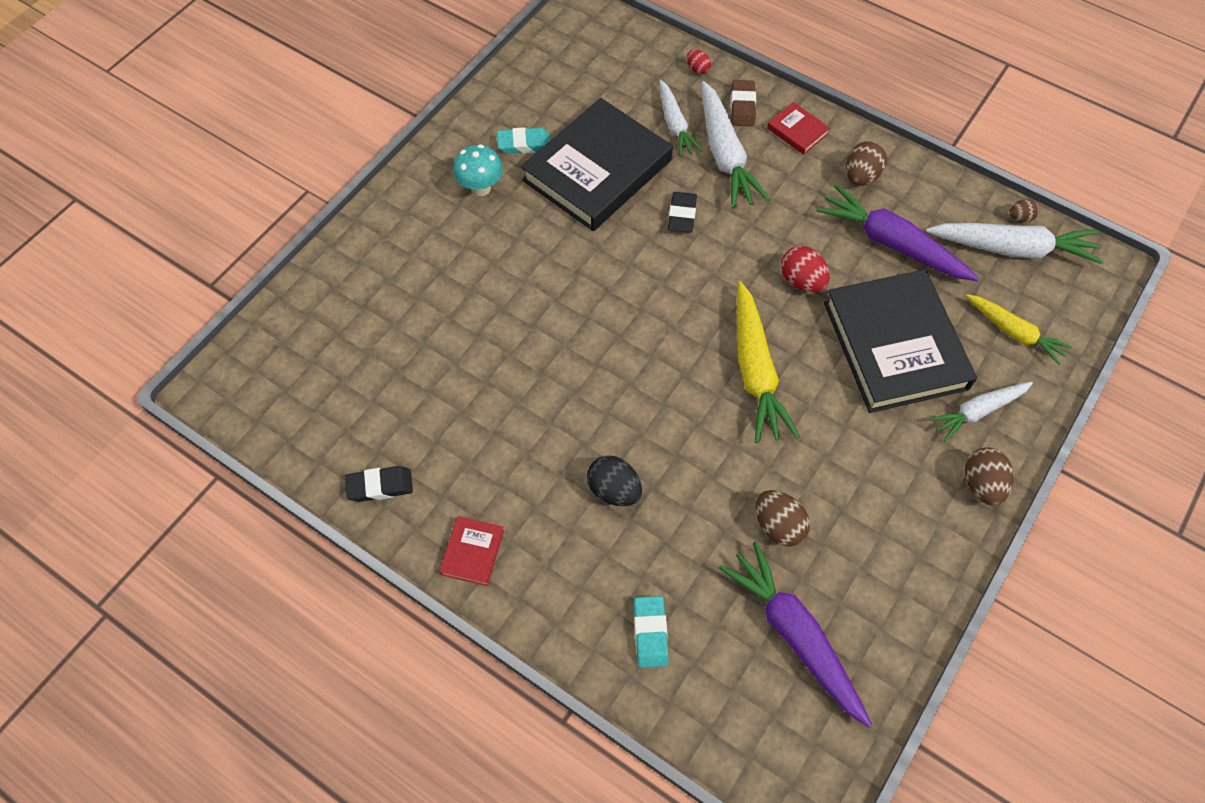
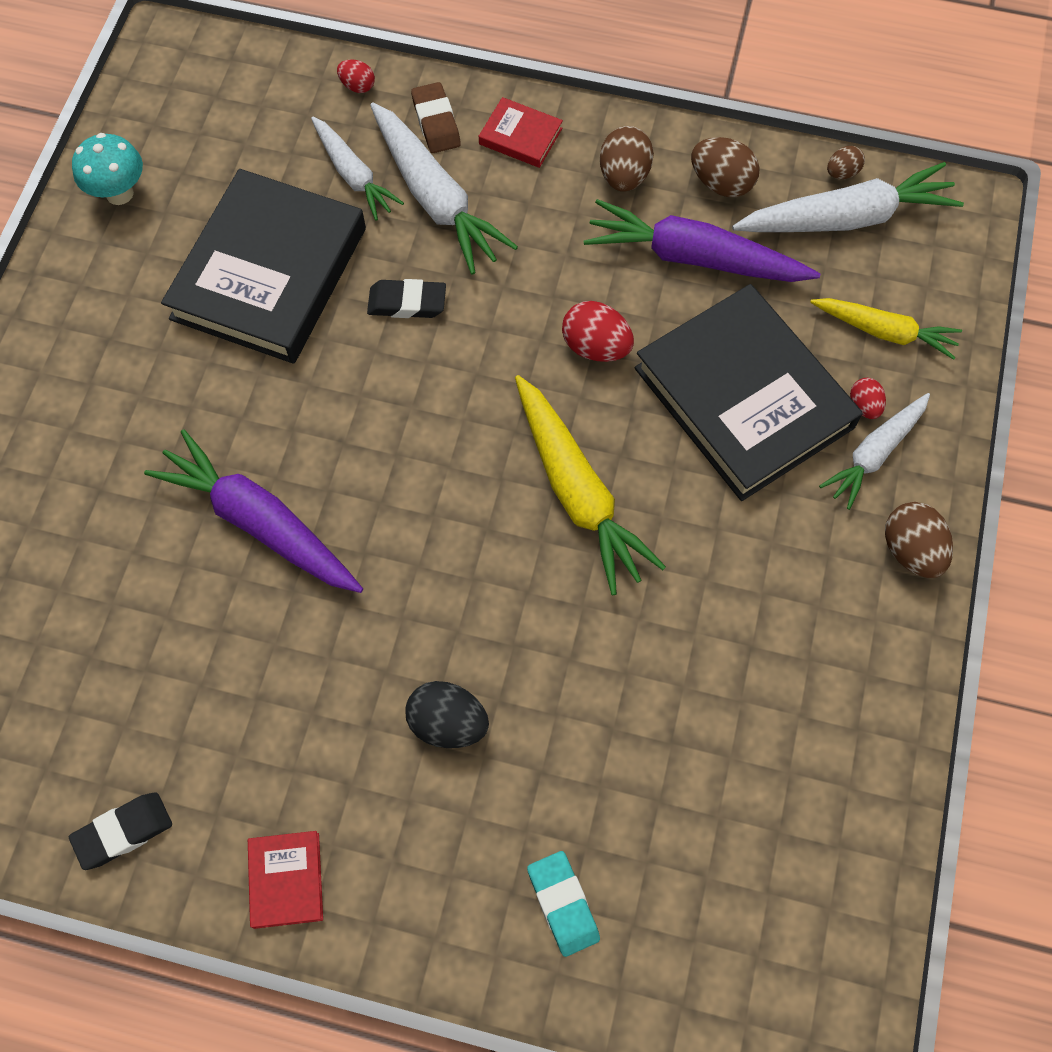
camera: 20 degrees left, 5 degrees up
turquoise mushroom [453,144,503,196] -> turquoise mushroom moved to [72,133,143,205]
turquoise eraser [497,127,550,154] -> none
black eraser [668,192,697,233] -> black eraser turned 75 degrees counterclockwise [367,279,446,318]
purple carrot [719,541,872,728] -> purple carrot moved to [144,429,363,593]
brown egg [756,490,810,547] -> brown egg moved to [691,137,760,197]
none -> red egg [850,378,886,419]

